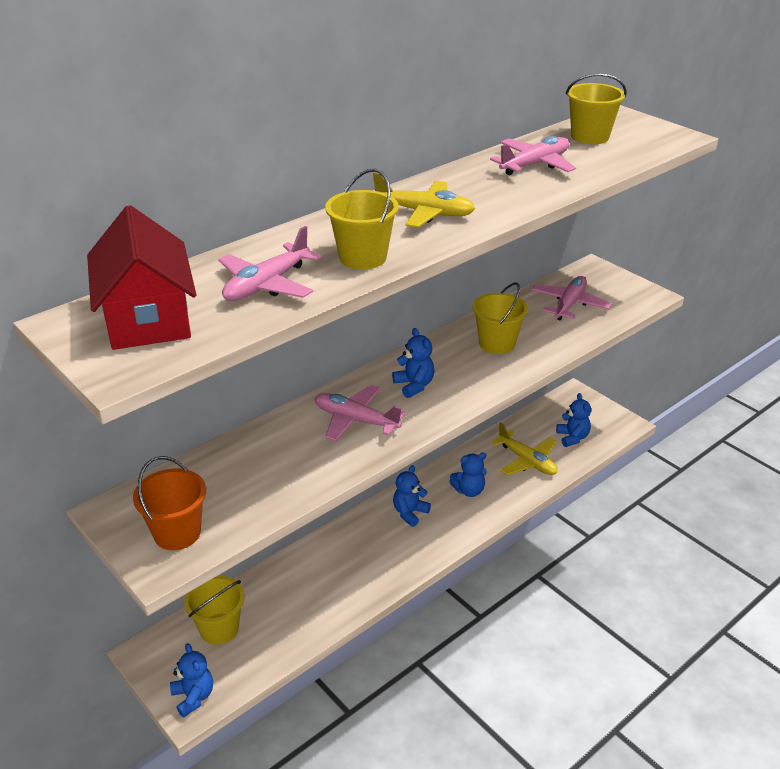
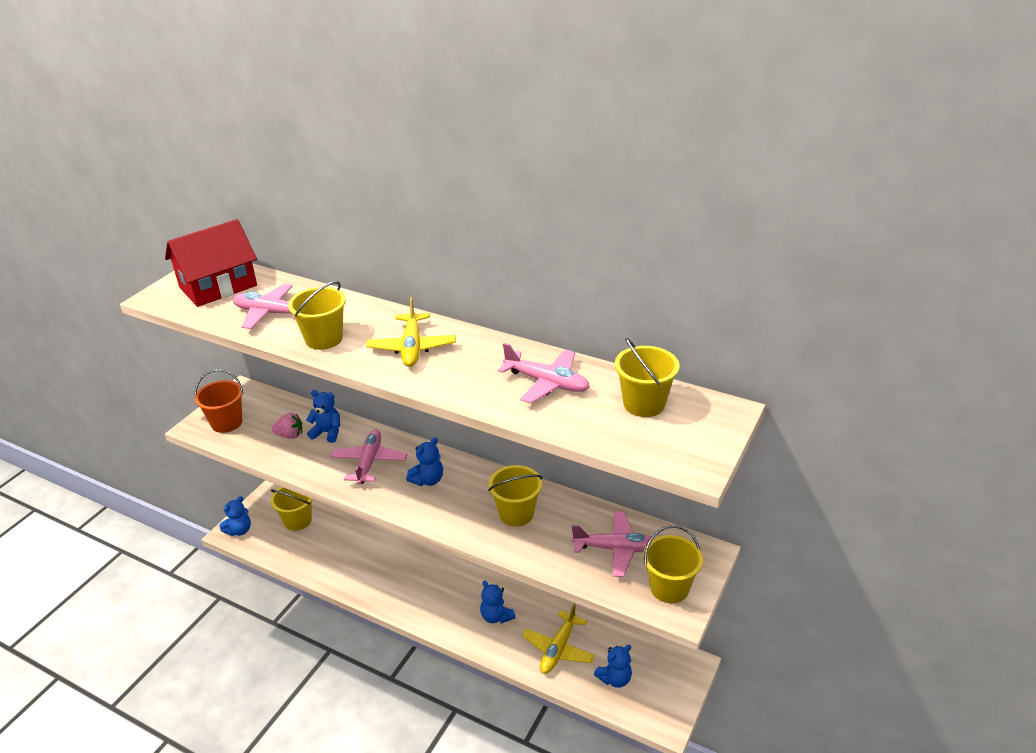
camera: 70 degrees right, 0 degrees up
blue teddy bear [393,465,431,527] -> blue teddy bear moved to [306,390,340,443]
none -> pink strawberry [272,413,302,439]
none -> yellow bucket [643,525,703,603]

